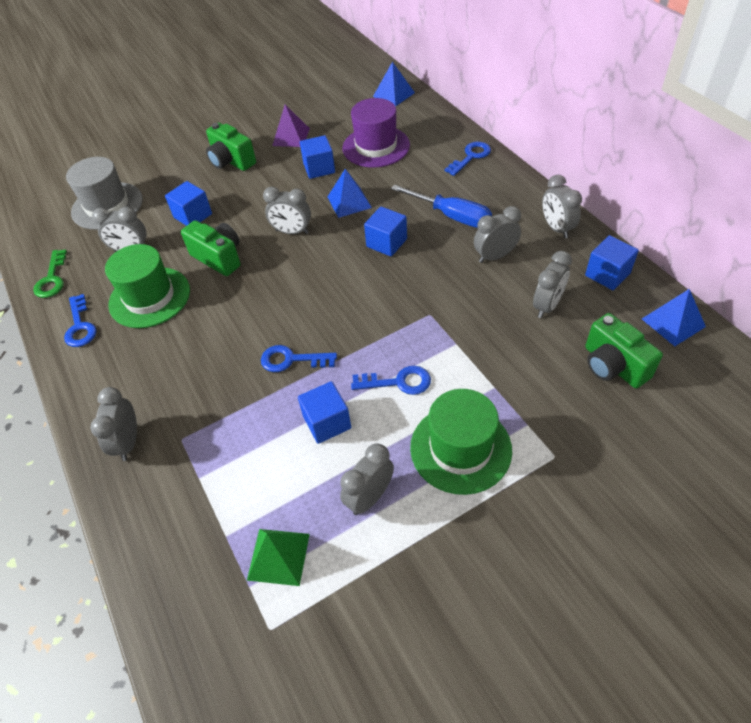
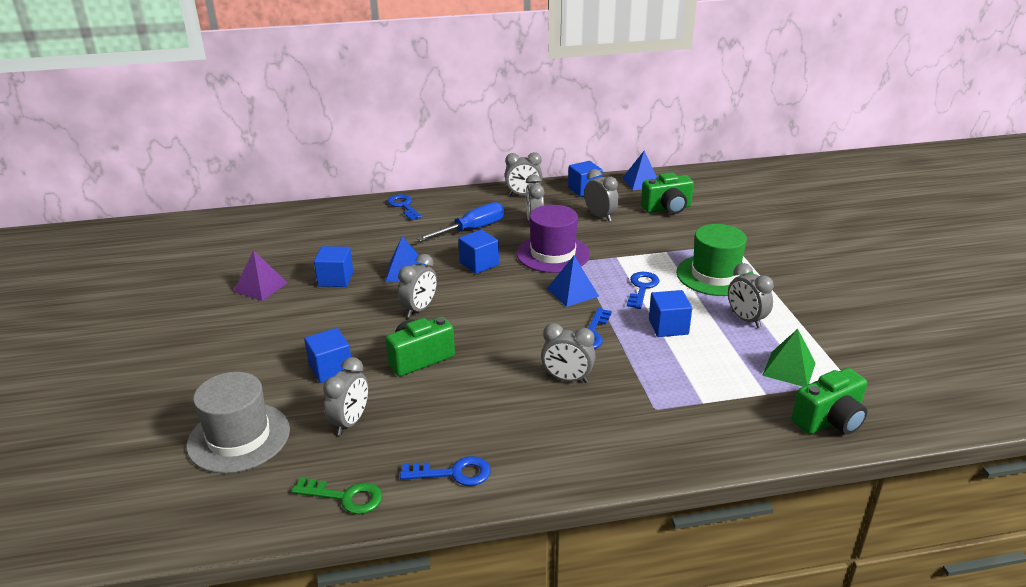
camera: 75 degrees left, 20 degrees down
grey clock [90,387,137,461] -> grey clock moved to [541,323,596,383]
green hat [105,244,190,328] -> none
green camera [206,123,256,171] -> green camera moved to [792,368,867,434]
purple hat [342,98,410,168] -> purple hat moved to [516,205,590,273]
blue pyramid [373,62,415,107] -> blue pyramid moved to [547,256,599,307]

